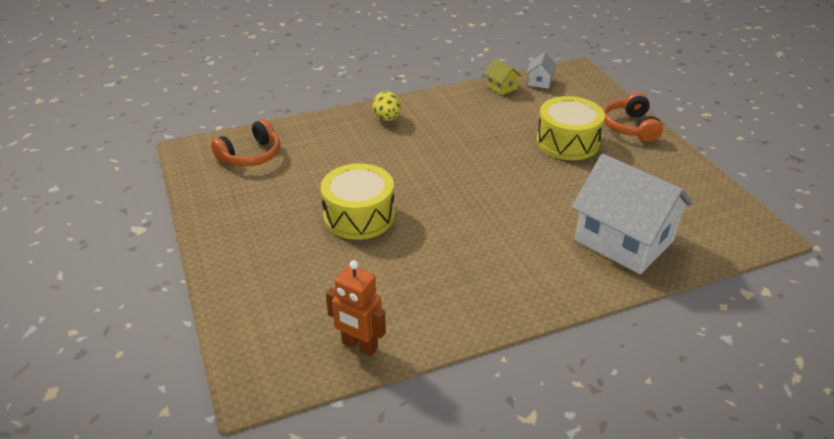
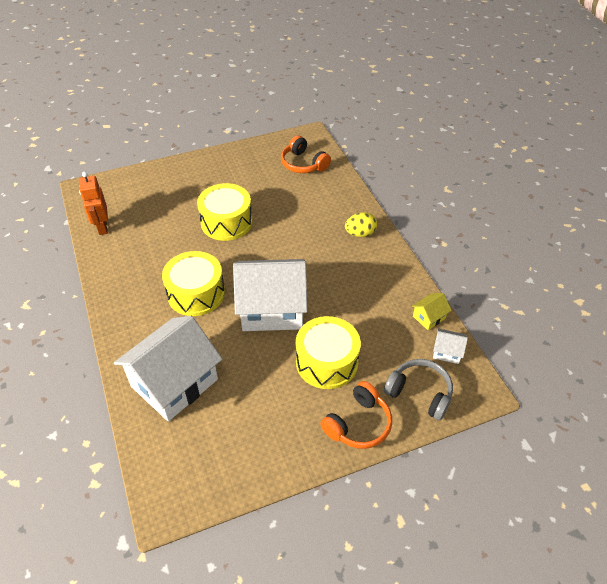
camera: 90 degrees right, 10 degrees up
orange robot [326,260,386,356] -> orange robot turned 45 degrees counterclockwise [79,172,108,235]
orange headphones [603,93,663,142] -> orange headphones turned 135 degrees clockwise [320,381,392,449]
none -> yellow drum [162,251,225,316]
none -> white house [233,259,307,331]
none -> grey headphones [384,359,453,421]

